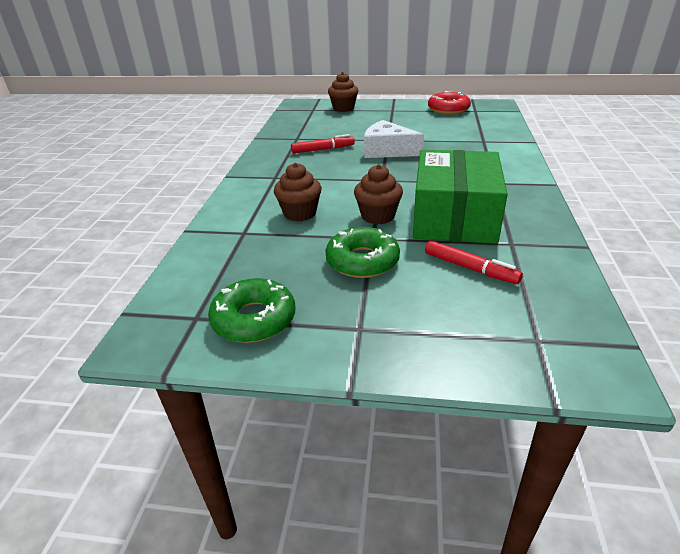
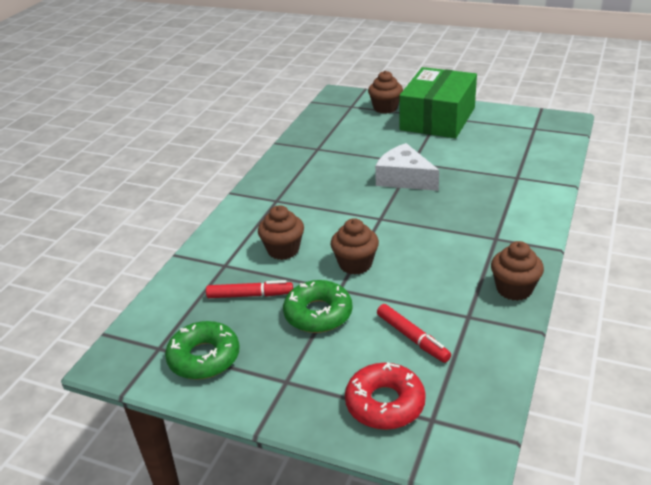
camera: 15 degrees right, 0 degrees up
red marker [291,134,355,153] -> red marker moved to [206,280,293,298]
green box [413,149,508,244] -> green box moved to [400,67,477,138]
red donut [428,91,471,114] -> red donut moved to [345,362,426,430]
none -> brown cupcake [491,241,544,301]

